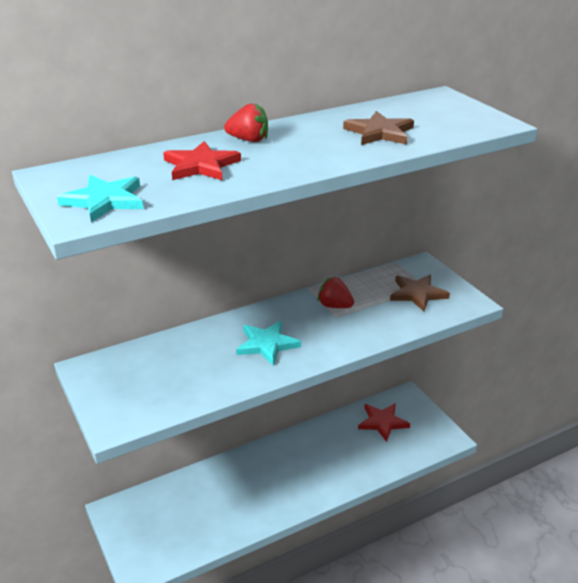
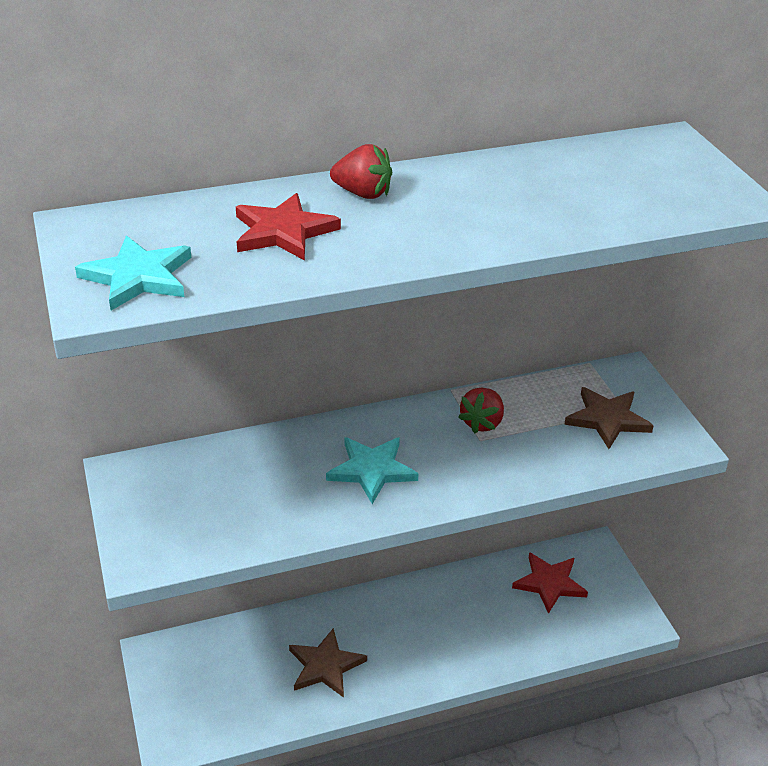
camera: 10 degrees right, 5 degrees up
red strawberry [317,277,354,308] -> red strawberry turned 105 degrees counterclockwise [458,388,504,434]
brown star [343,111,414,145] -> brown star moved to [289,628,367,698]

